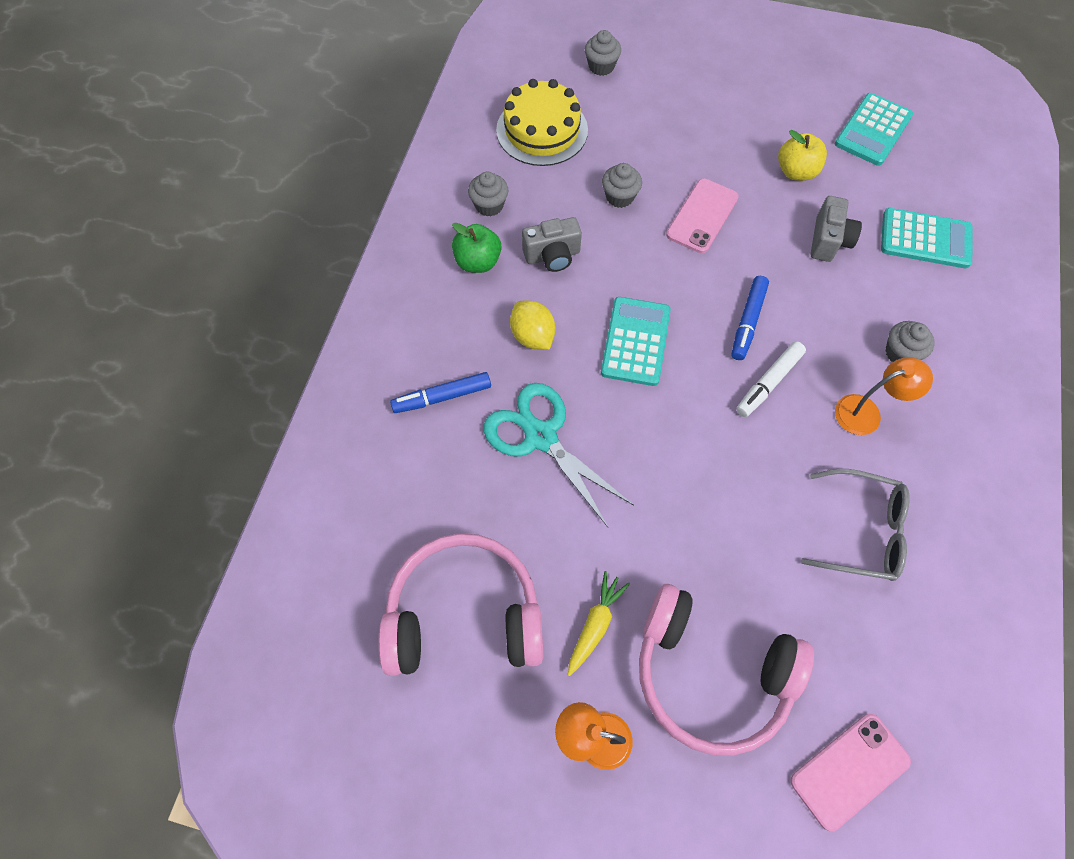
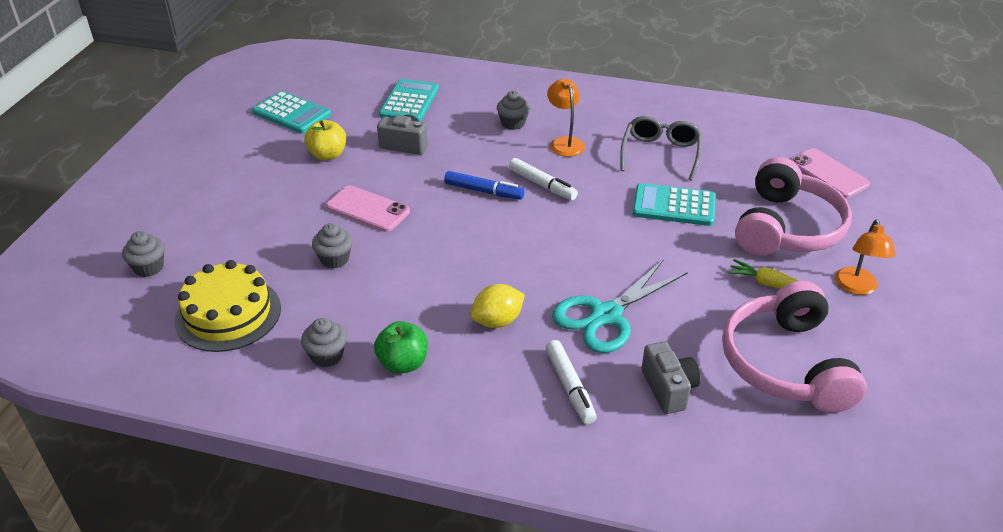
camera: 90 degrees left, 25 degrees down
blue marker [390,372,491,413] -> white marker [546,340,597,424]
grey camera [522,217,582,272] -> grey camera moved to [641,341,701,414]
turquoise calculator [601,297,671,386] -> turquoise calculator moved to [632,183,715,226]

